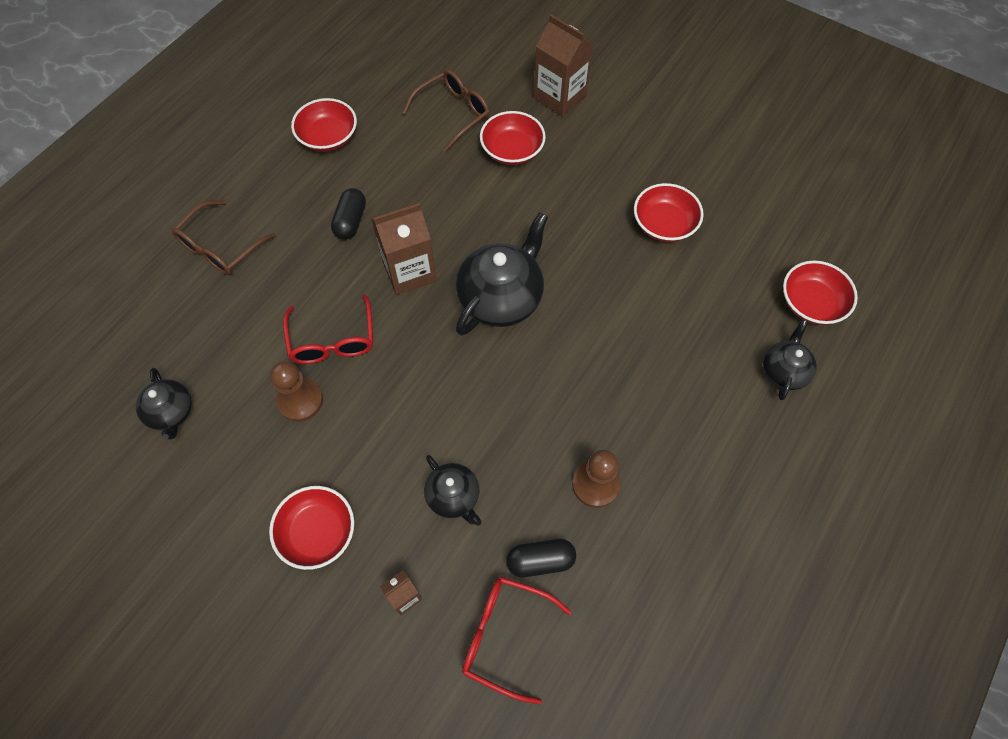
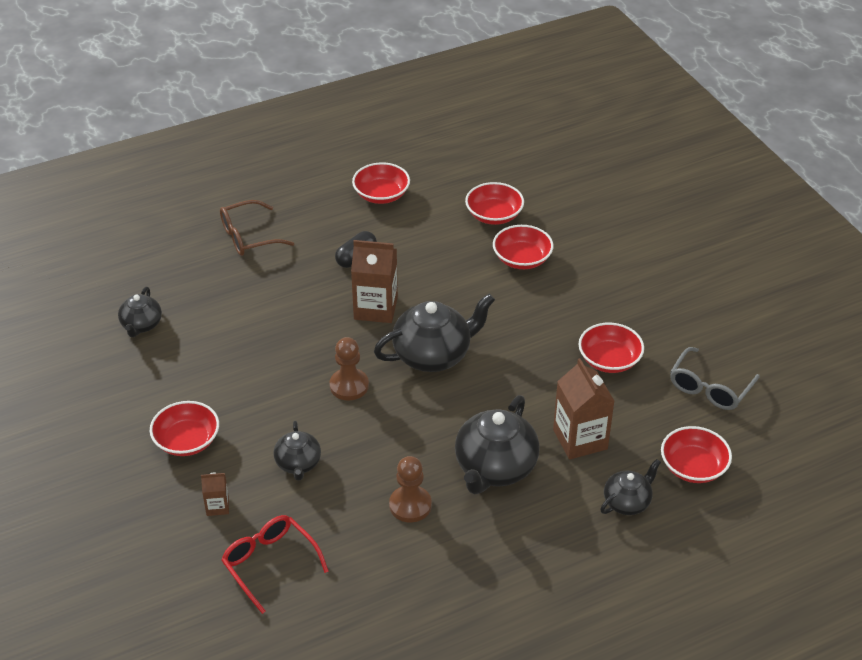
camera: 30 degrees right, 20 degrees down
brown pawn [270,361,323,422] -> brown pawn moved to [330,337,369,401]
red glasses [283,294,373,364] -> none
brown glasses [402,69,490,152] -> red bowl [465,182,524,225]
black capsule [506,539,576,577] -> none
brown carton [534,14,594,117] -> brown carton moved to [553,358,614,460]
none -> black teapot [455,395,540,494]
none -> grey glasses [670,347,760,410]

